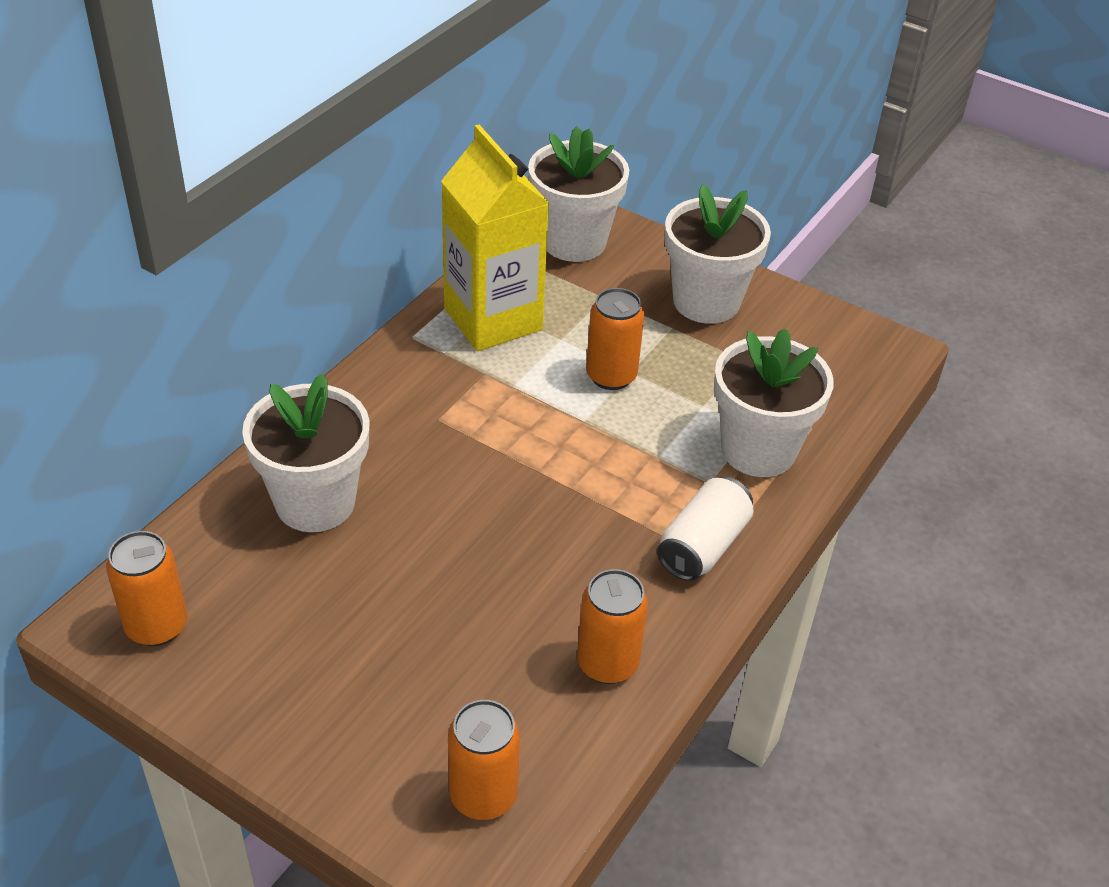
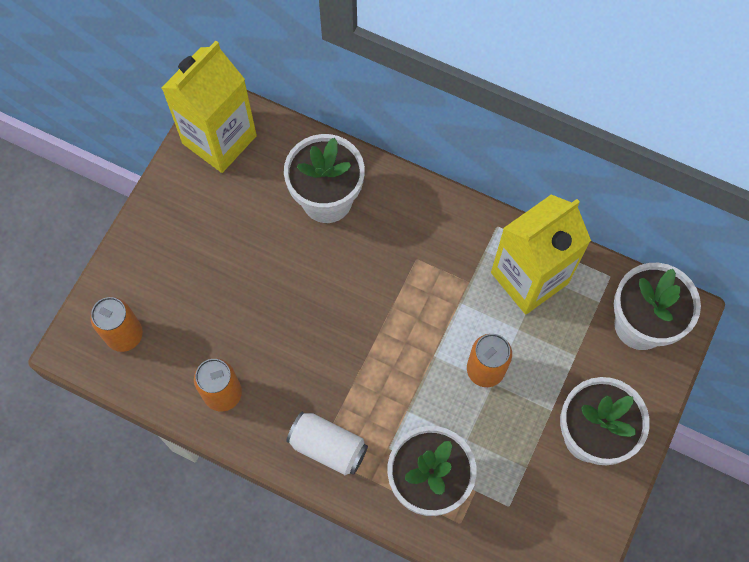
camera: 85 degrees right, 25 degrees up
orange can [106,531,187,646] -> yellow carton [162,41,257,173]

